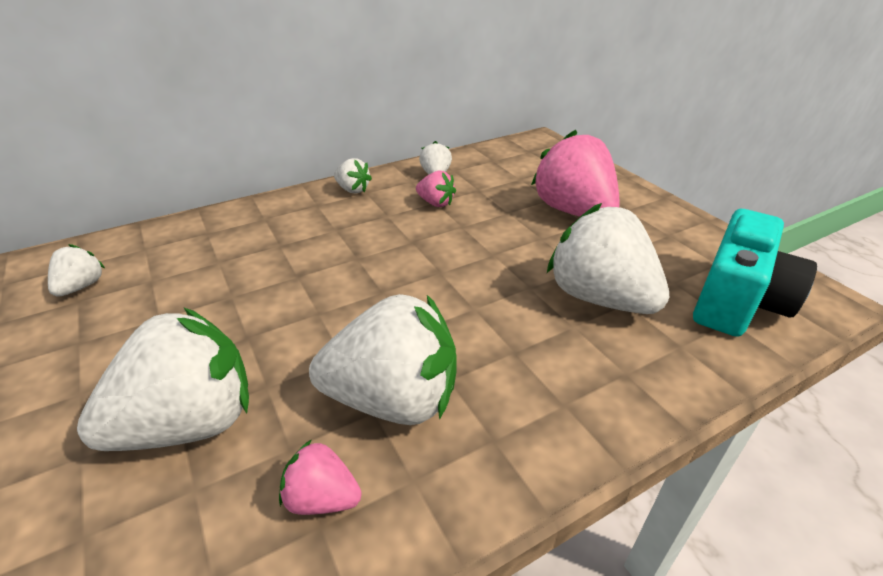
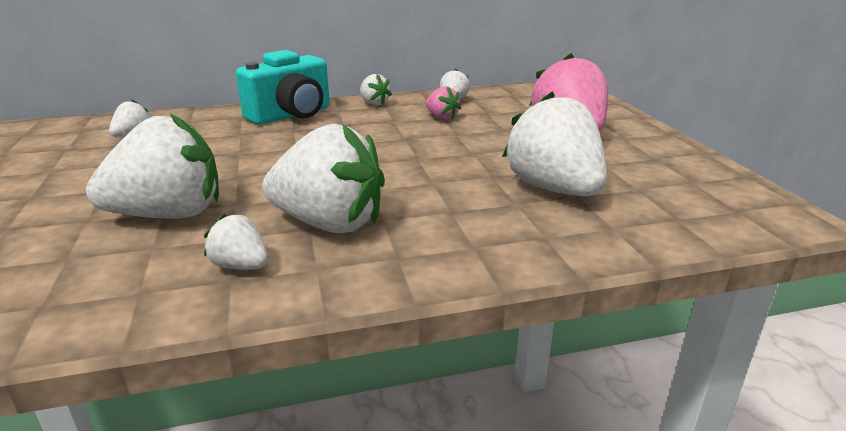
camera: 15 degrees right, 10 degrees down
pink strawberry [279,439,362,515] -> white strawberry [204,214,268,270]
turquoise camera [693,209,817,337] -> turquoise camera moved to [236,50,330,125]

